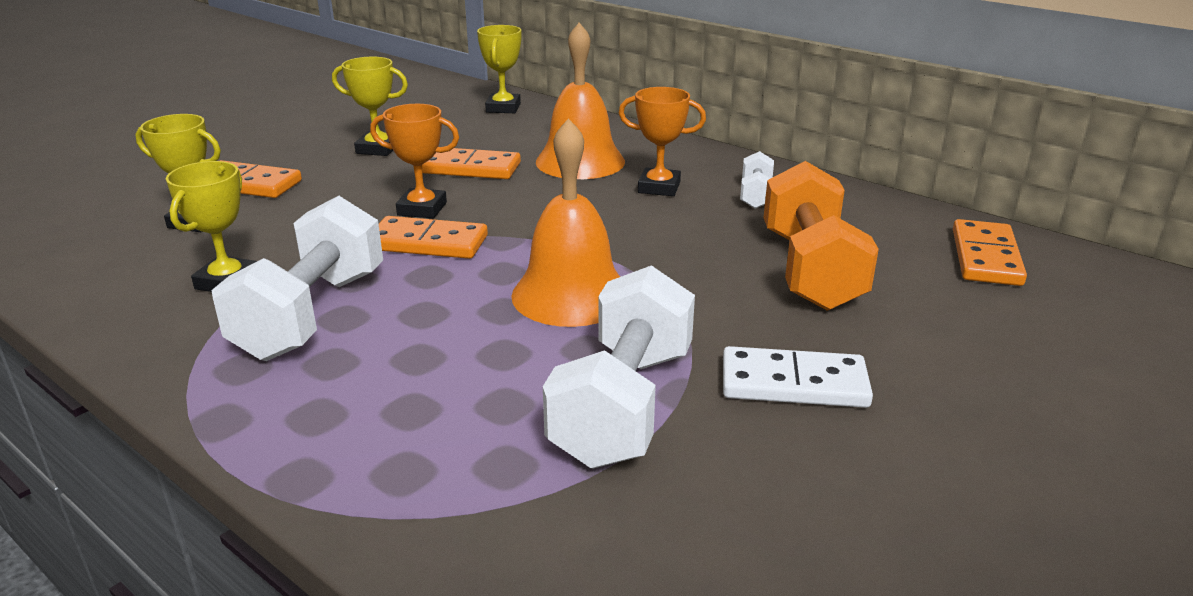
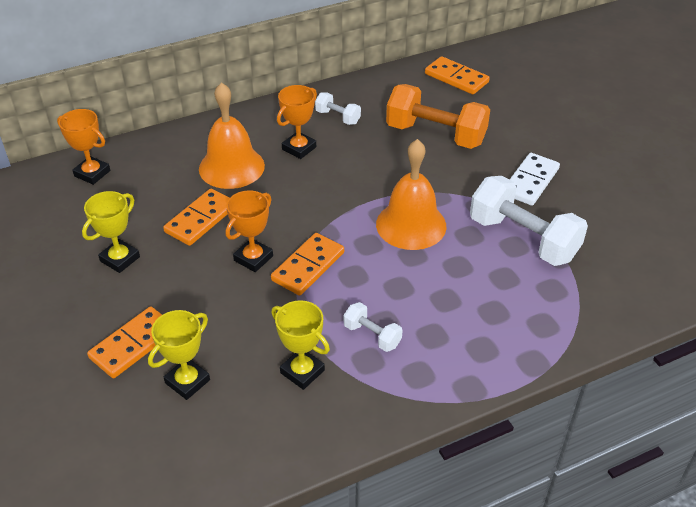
camera: 65 degrees left, 15 degrees up
white dumbbell [212,196,383,361] -> white dumbbell [344,302,403,352], size x0.48
yellow trophy [477,25,521,113] -> orange trophy [57,109,110,185]

